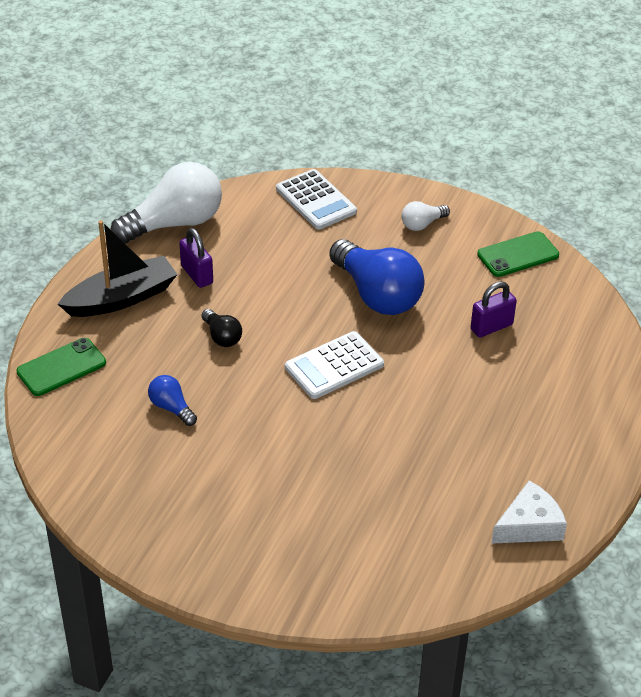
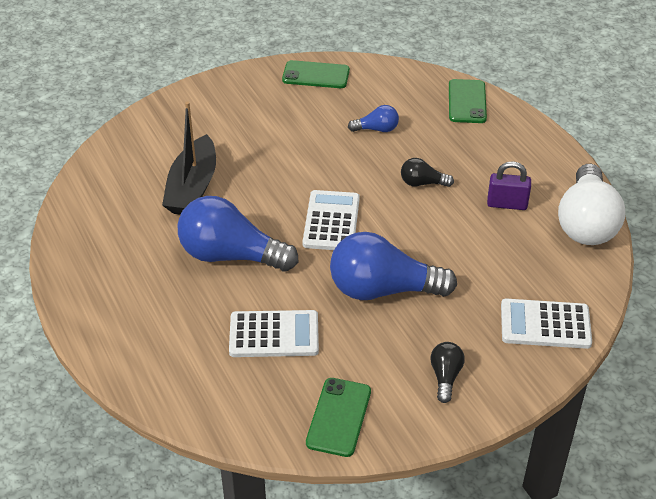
camera: 130 degrees right, 0 degrees up
black boat [58,220,178,317] -> black boat moved to [162,101,216,215]
white light bulb [402,201,450,231] -> black light bulb [430,342,465,403]
purple padlock [471,281,517,337] -> white calculator [229,310,319,357]
white cheese [491,480,567,544] -> none
none -> blue light bulb [178,196,298,271]
none -> green phone [282,60,350,88]

